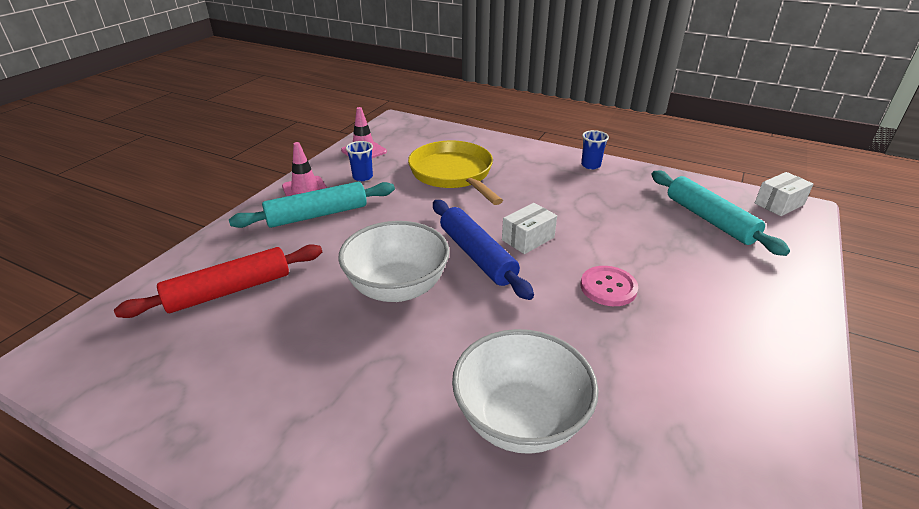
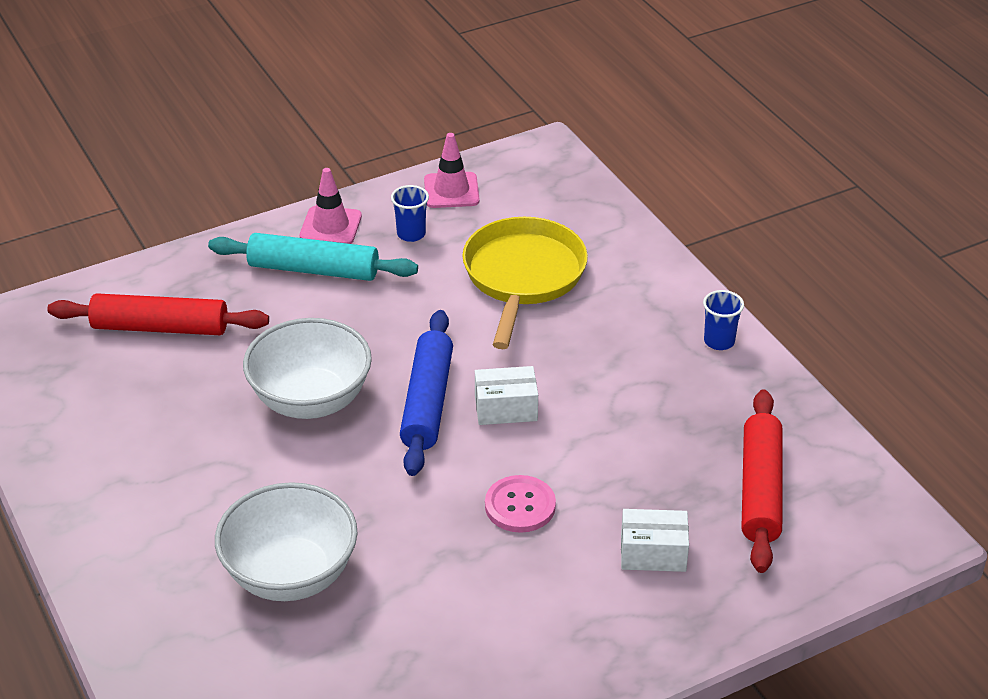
camera: 35 degrees right, 5 degrees up
turquoise rolling pin [651,171,790,256] -> red rolling pin [741,389,782,573]
white box [755,172,813,216] -> white box moved to [621,509,689,572]

